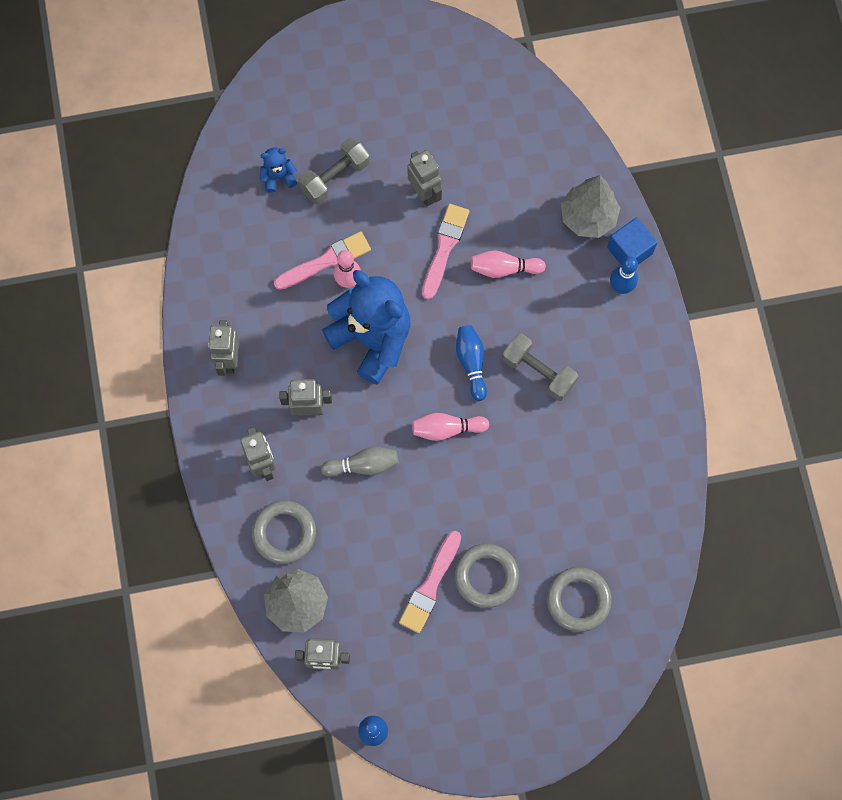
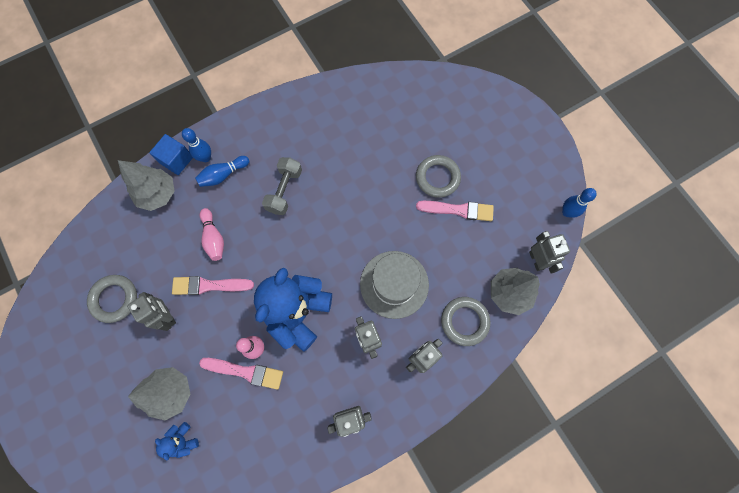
camera: 110 degrees left, 0 degrees up
pink brush [274,232,371,290] -> pink brush turned 150 degrees clockwise [199,358,283,390]
grey dumbbell [298,137,370,204] -> grey tree [128,367,191,421]
grey bowling pin [321,447,398,477] -> grey hat [360,251,429,319]
grey robot [407,150,442,206] -> grey robot turned 105 degrees clockwise [127,292,176,331]
pink bowling pin [412,413,489,441] -> none
blue bowling pin [456,325,487,401] -> blue bowling pin moved to [195,156,249,187]
grey ring [547,567,612,632] -> grey ring moved to [87,275,137,323]

